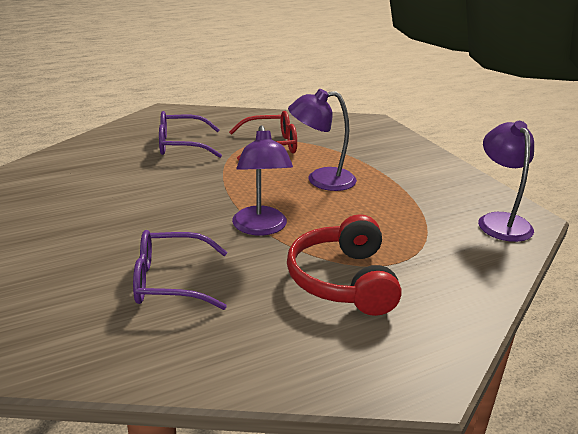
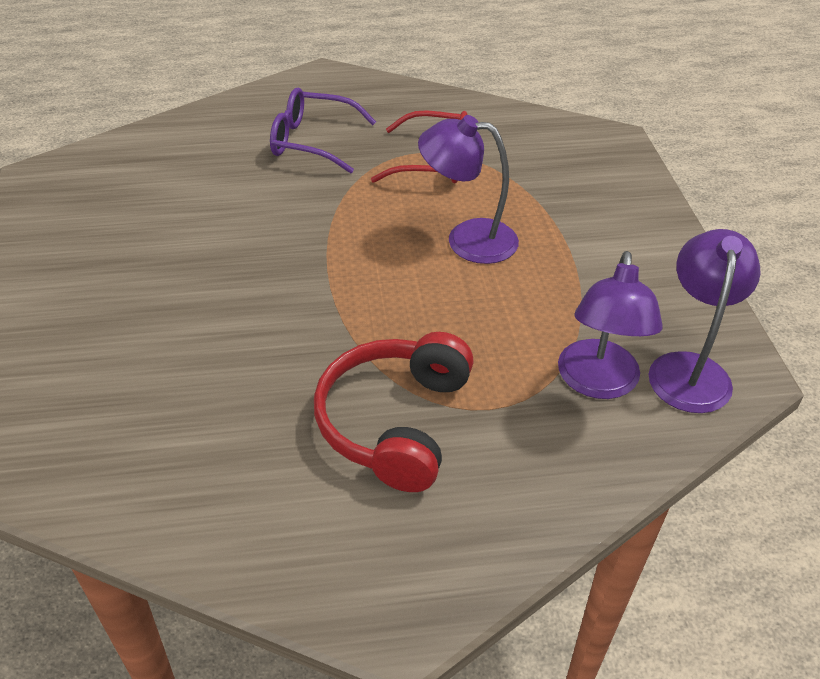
camera: 20 degrees right, 15 degrees up
purple glasses [133,230,227,310] -> none
purple lamp [232,125,293,235] -> purple lamp moved to [558,251,663,399]

